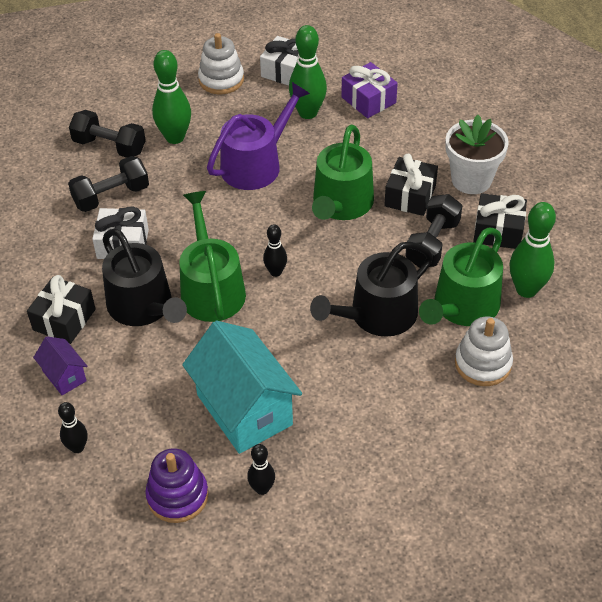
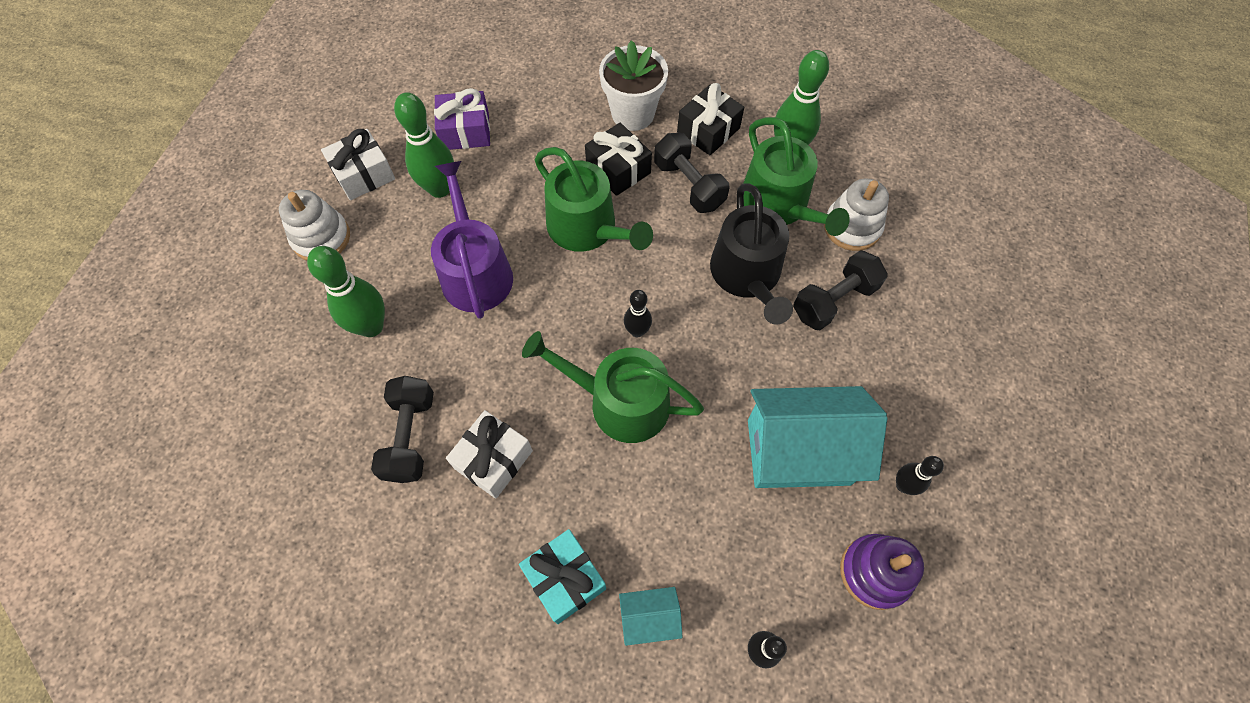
camera: 60 degrees left, 15 degrees up
black gift [27,275,95,344] -> turquoise gift [519,529,606,624]
purple house [33,336,87,395] -> turquoise house [619,587,682,646]
black dumbbell [69,110,146,158] -> black dumbbell moved to [793,250,888,330]
black watering can [102,229,187,326] -> none

